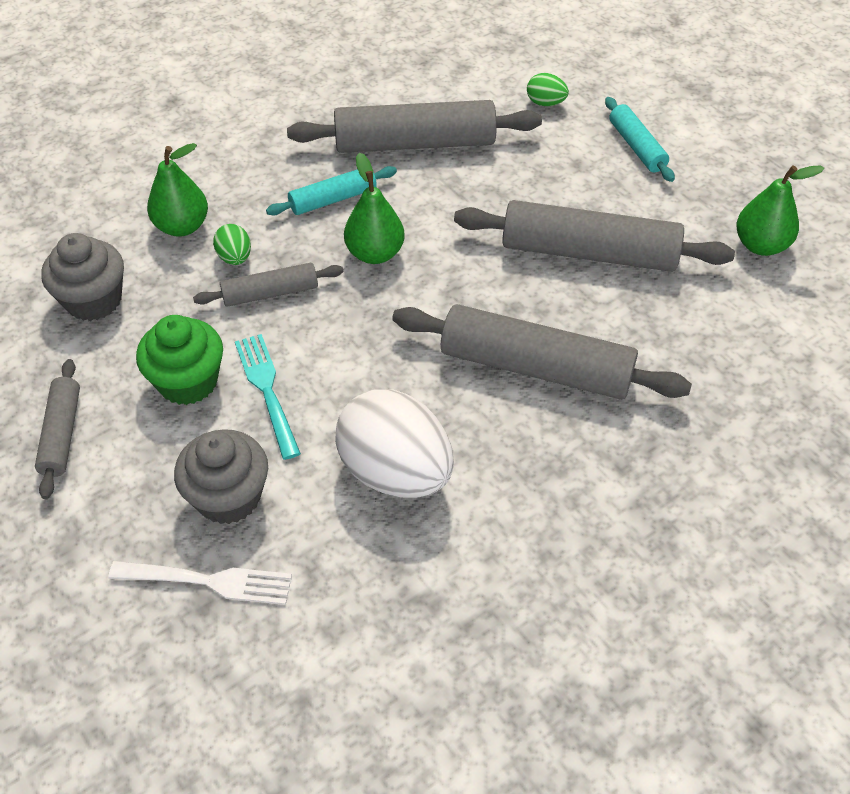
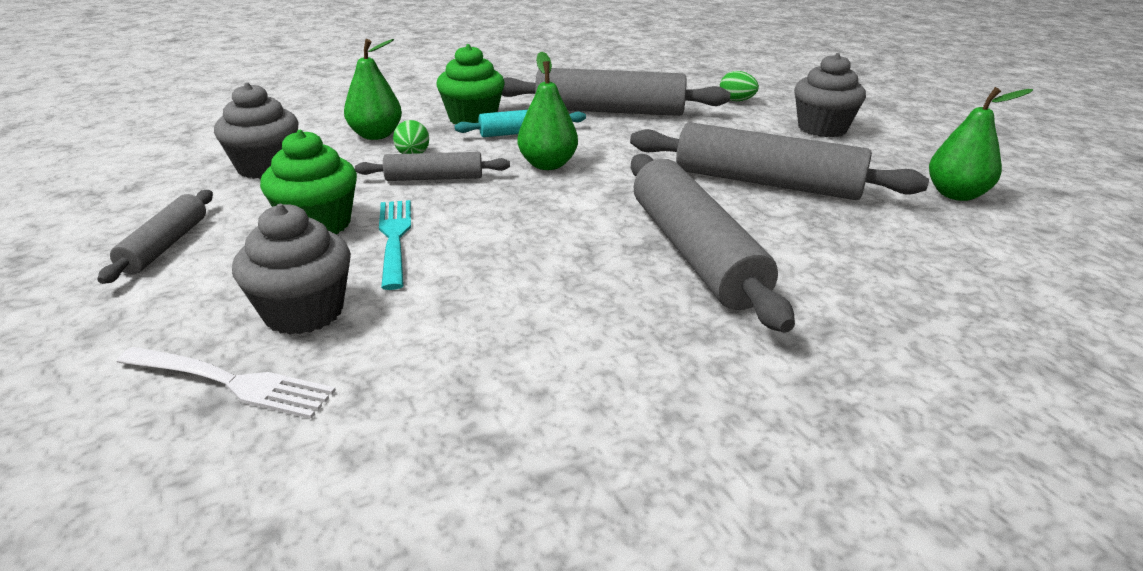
camera: 10 degrees right, 20 degrees down
white egg [335,389,454,498] -> none
grey rolling pin [392,304,692,400] -> grey rolling pin turned 45 degrees clockwise [631,154,795,332]
turquoise rolling pin [605,97,675,182] -> grey cupcake [794,53,866,137]
none -> green cupcake [436,44,505,124]

